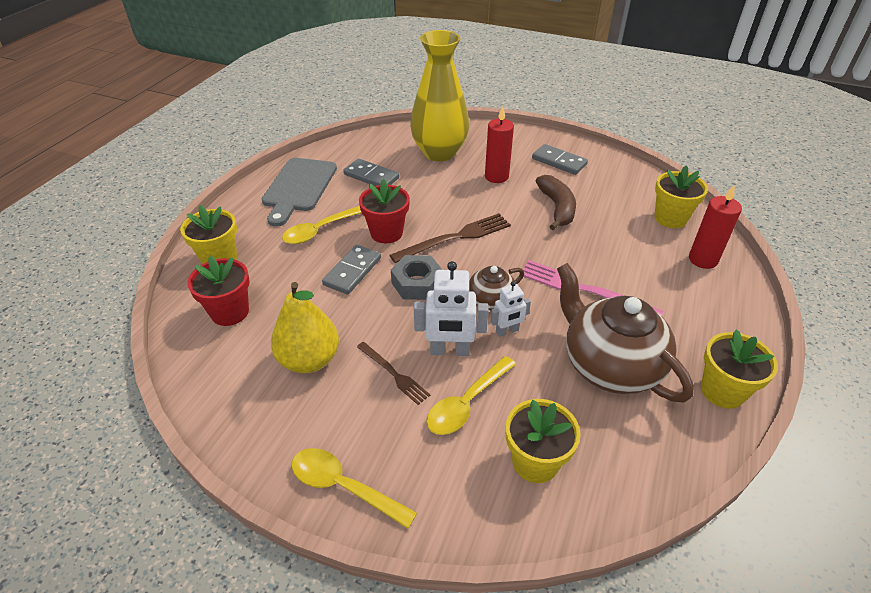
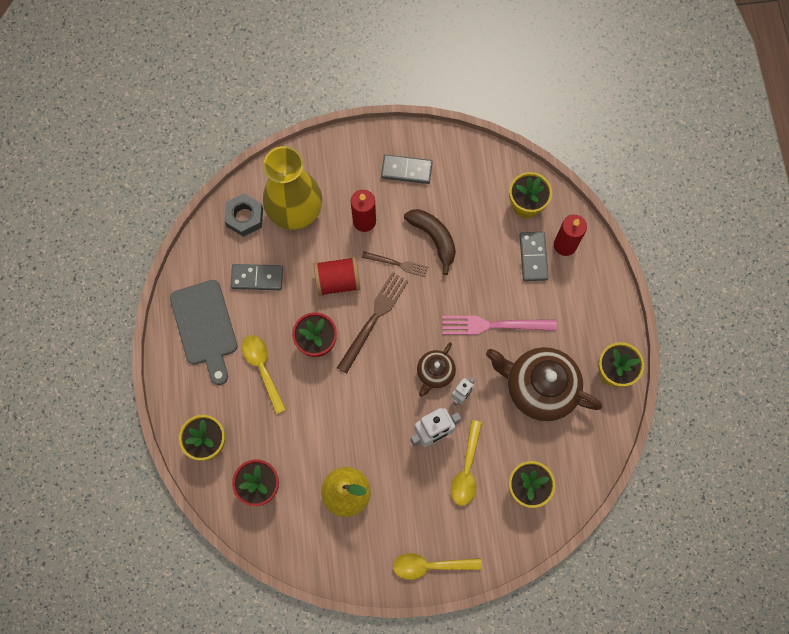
camera: 30 degrees left, 30 degrees up
yellow spoon [282,206,362,244] -> yellow spoon turned 135 degrees clockwise [242,335,286,414]
grey domino [322,245,381,295] -> grey domino moved to [520,232,549,281]
brown fork [357,342,430,405] -> brown fork moved to [362,252,428,277]
grey nut [391,255,442,300] -> grey nut moved to [224,193,263,237]
none -> red spool [314,257,360,296]

